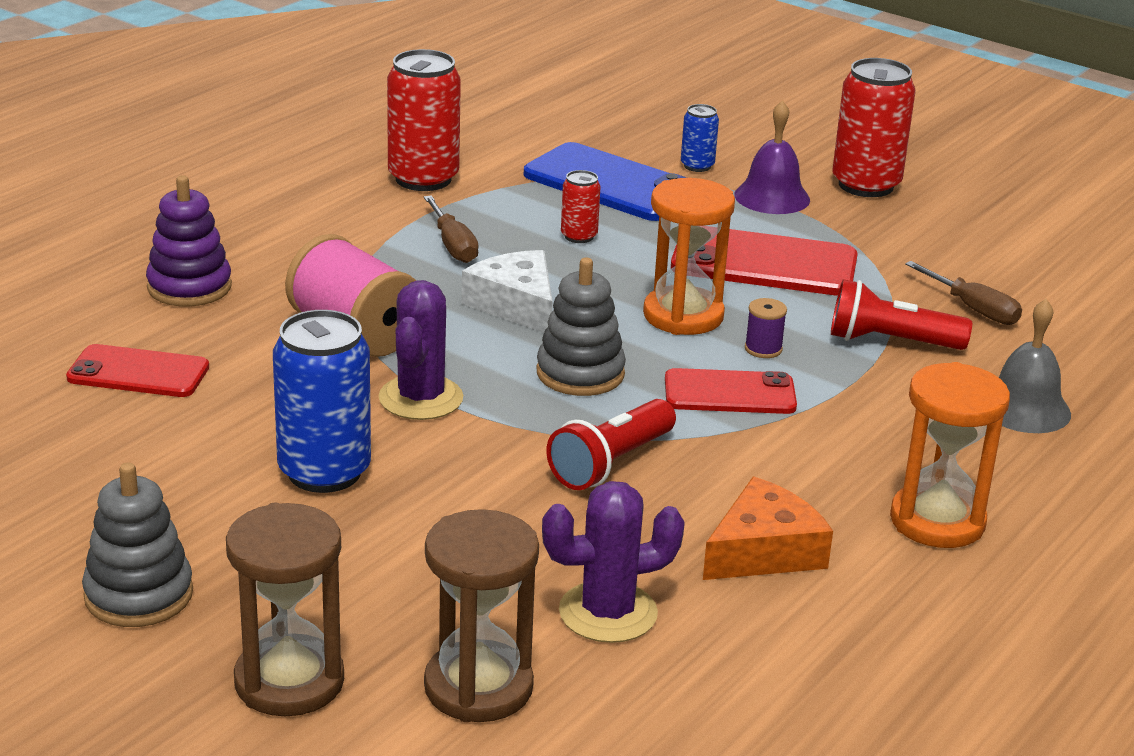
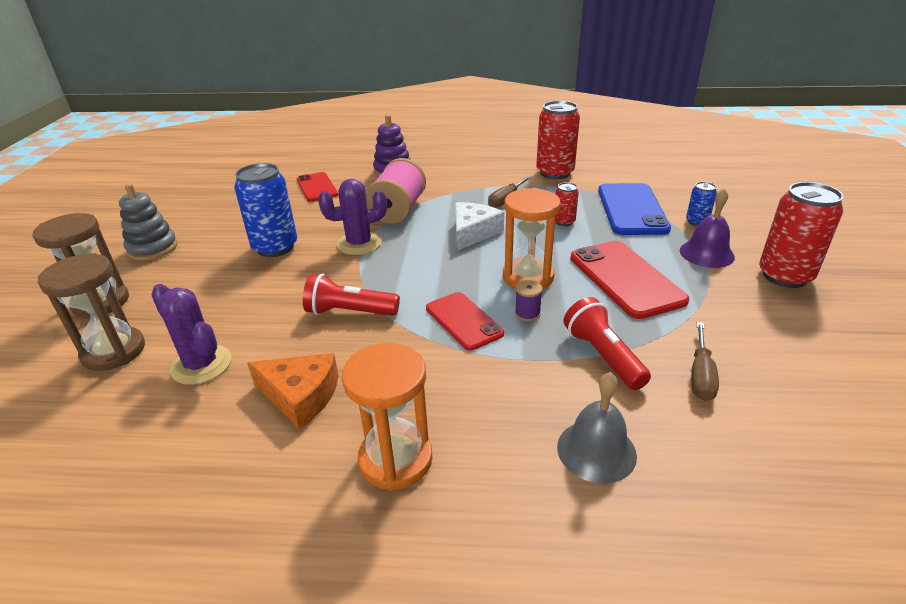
camera: 60 degrees right, 5 degrees up
grey stacking toy [537,258,626,396] -> none

